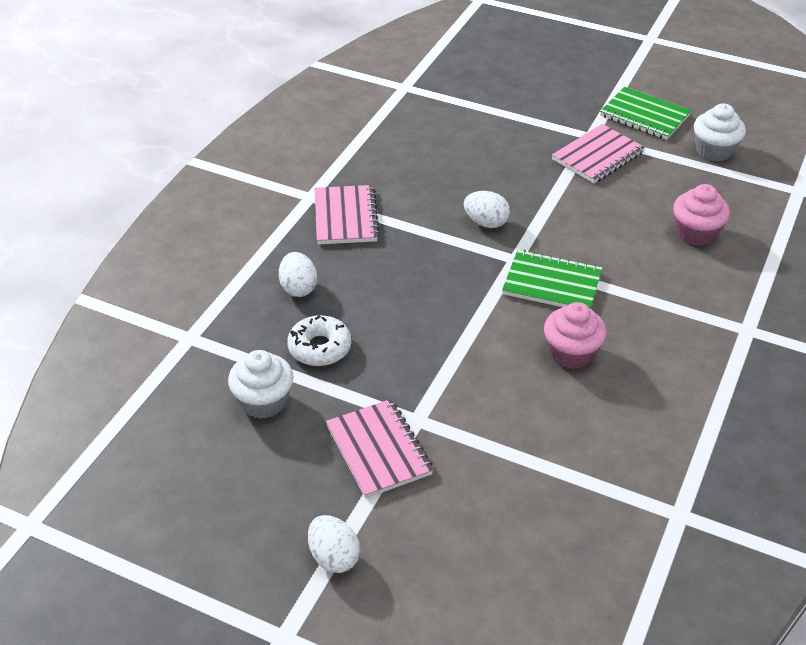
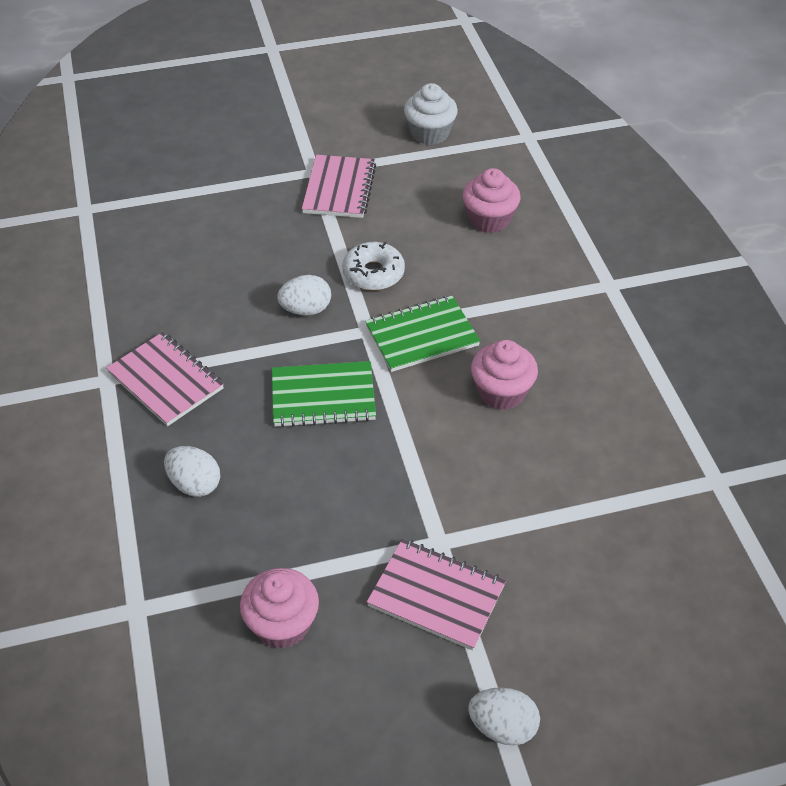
camera: 40 degrees left, 5 degrees up
white cupcake [228,350,294,419] -> pink cupcake [240,568,319,648]
white donut [287,315,351,366] -> white donut moved to [342,242,405,290]
green notebook [600,87,691,140] -> green notebook moved to [272,361,376,428]

